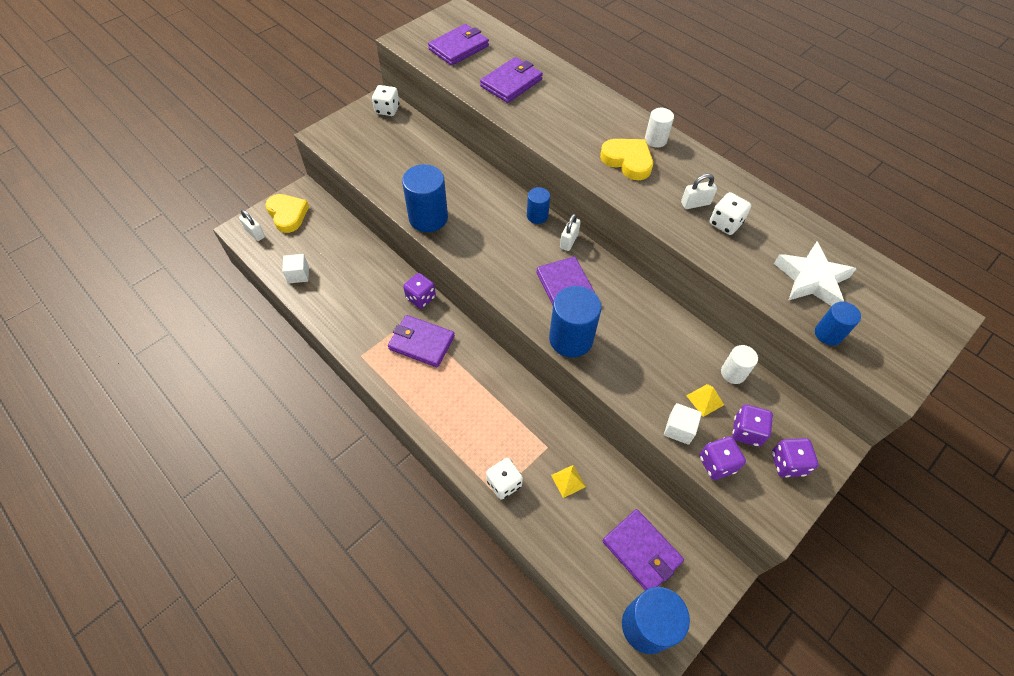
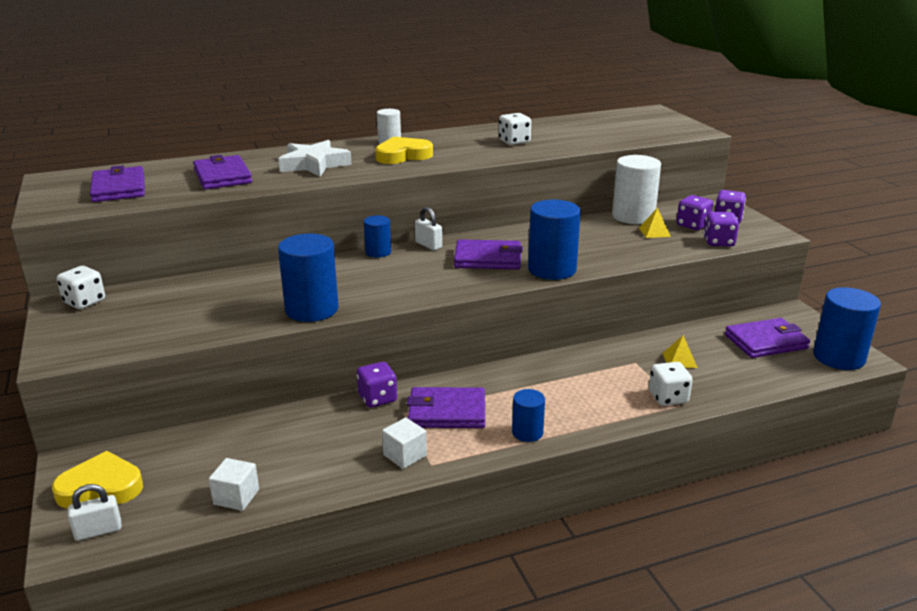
camera: 65 degrees left, 30 degrees down
purple wallet [388,315,455,367] -> purple wallet turned 45 degrees clockwise [407,387,485,428]
white cube [664,403,702,445] -> white cube moved to [382,418,427,469]
white padlock [681,174,717,209] -> none
white cylinder [721,345,758,384] -> white cylinder [612,155,661,224], size x1.80
white star [774,242,857,306] -> white star moved to [279,140,352,177]
blue cylinder [815,301,861,346] -> blue cylinder moved to [512,389,545,442]

